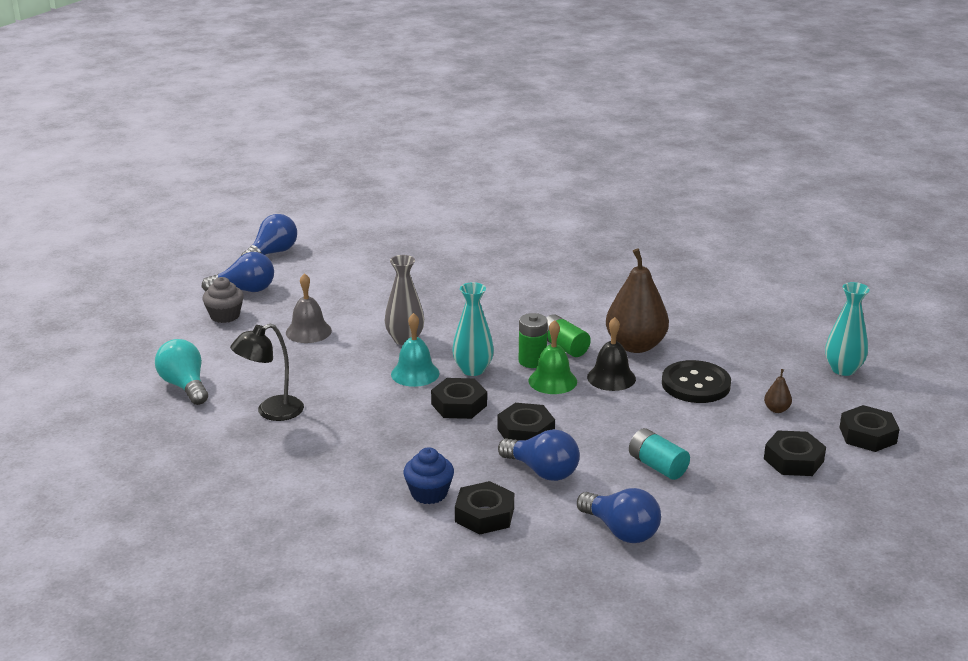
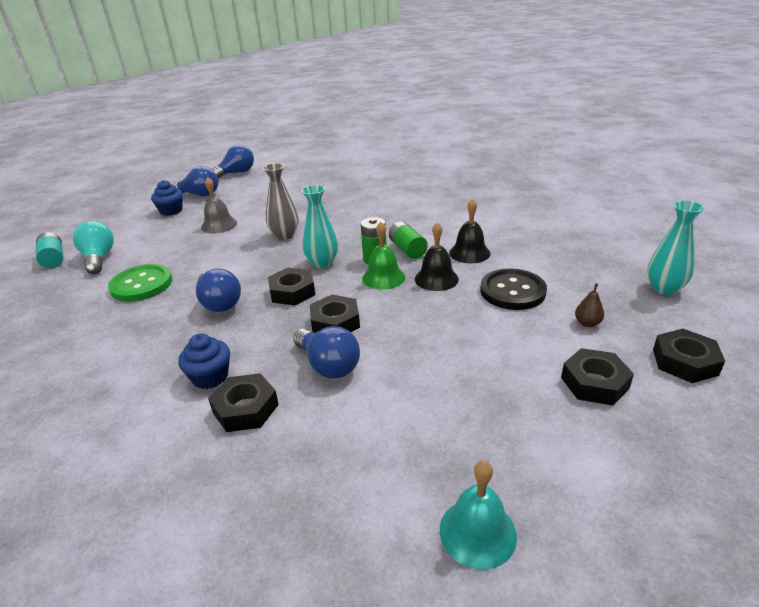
camera: 15 degrees right, 5 degrees up
grey cupcake [202,277,244,323] -> blue cupcake [151,180,183,216]
black lamp [230,323,304,421] -> green button [108,264,172,302]
turquoise bell [391,313,440,387] -> turquoise bell moved to [440,460,517,570]
blue light bulb [577,488,661,543] -> blue light bulb moved to [196,269,241,312]
brown pear [606,248,669,353] -> black bell [449,199,490,263]
turquoise battery [629,428,690,480] -> turquoise battery moved to [36,232,63,268]

